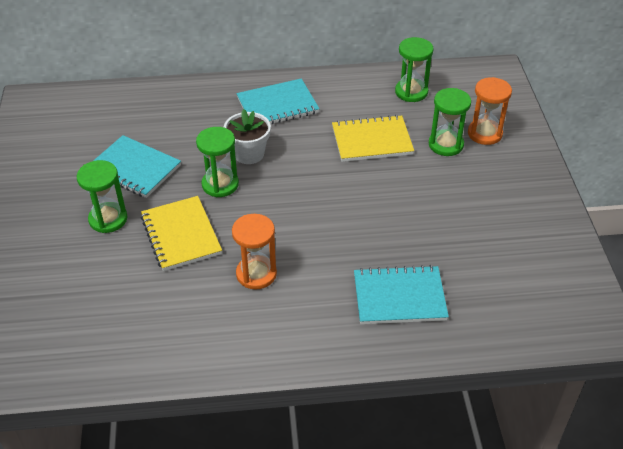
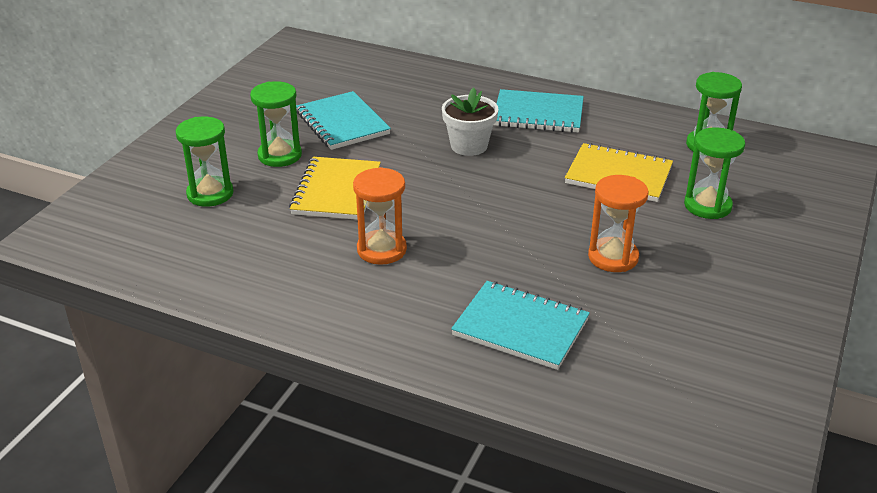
camera: 30 degrees right, 10 degrees down
green hourglass [196,127,239,197] -> green hourglass moved to [176,117,233,207]
orange hourglass [468,77,512,145] -> orange hourglass moved to [588,175,649,272]

